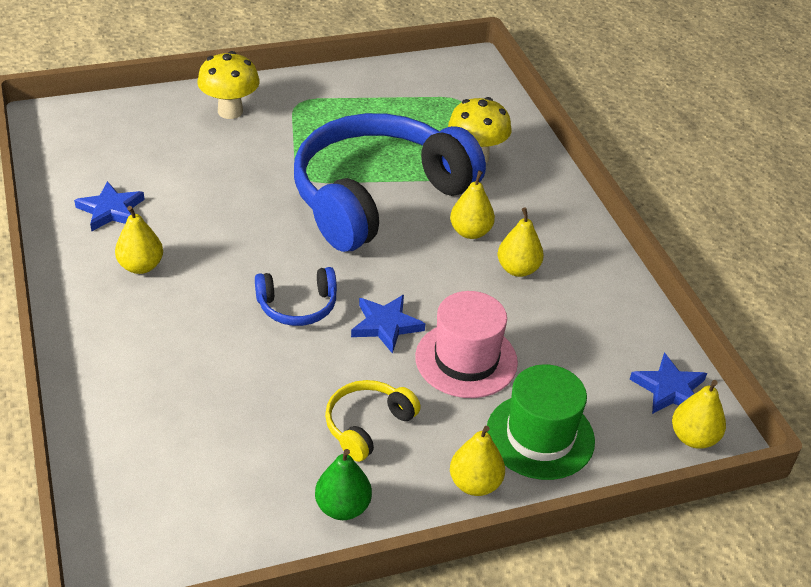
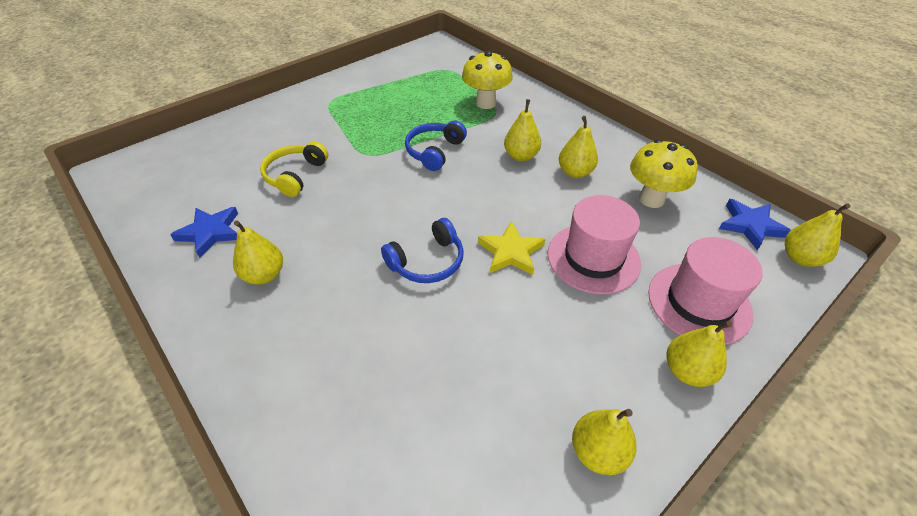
camera: 20 degrees left, 5 degrees up
yellow mushroom [197,51,260,119] -> yellow mushroom moved to [630,139,698,208]
blue headphones [294,113,486,252] -> blue headphones [405,121,467,171], size x0.41
green pear [315,449,372,520] -> yellow pear [572,409,637,475]
yellow headphones [325,380,421,462] -> yellow headphones moved to [260,141,328,197]
blue star [351,295,425,354] -> yellow star [478,221,545,275]
green hat [487,364,595,480] -> pink hat [648,237,763,345]

